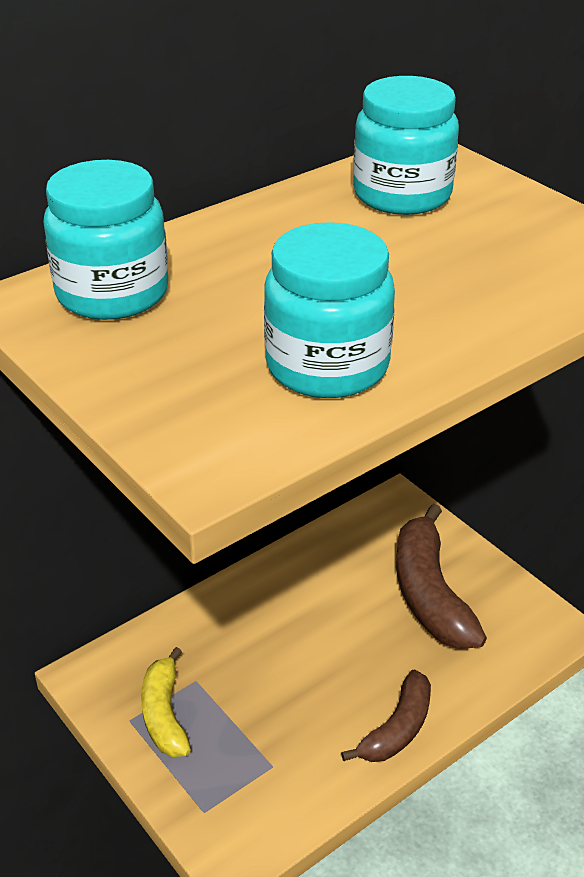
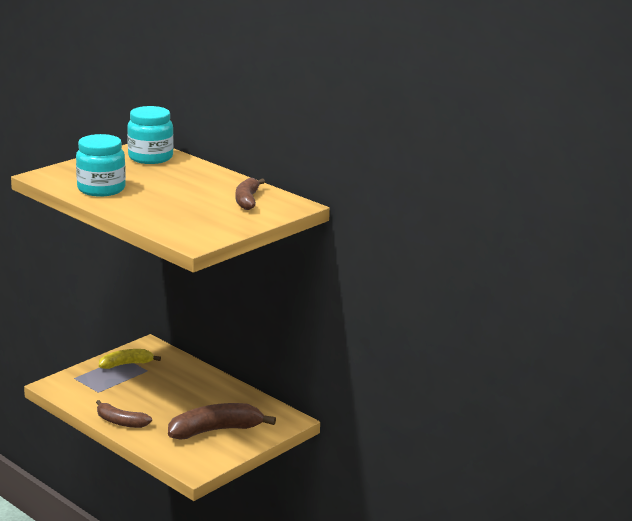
camera: 80 degrees right, 15 degrees down
turquoise jar [353,76,459,215] -> brown banana [236,178,265,210]

